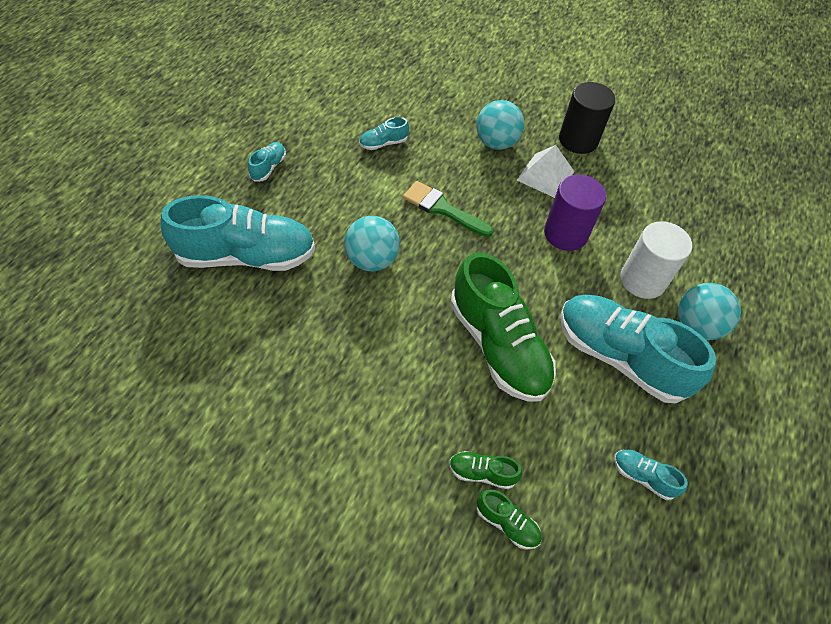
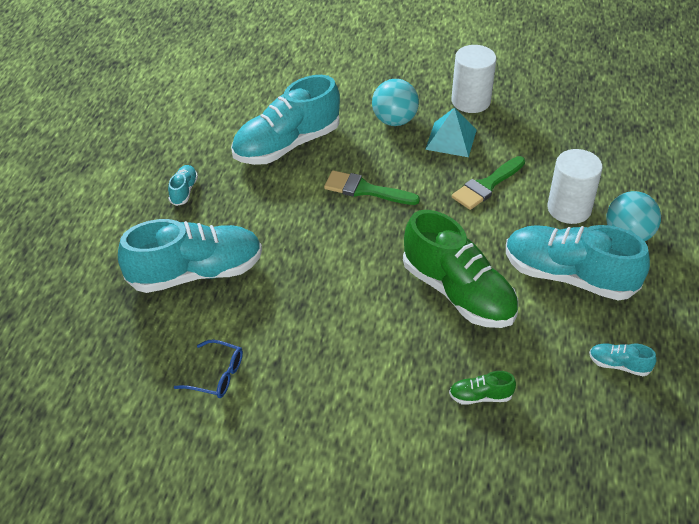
camera: 10 degrees left, 10 degrees down
turquoise ball [344,216,400,272] -> none
turquoise shoe [359,117,409,150] -> turquoise shoe [231,75,340,165], size x2.38
green shoe [476,490,542,550] -> none
white pyramid [517,145,575,198] -> turquoise pyramid [425,108,477,157]
purple cylinder [544,174,606,251] -> green brush [452,156,525,210]
black cylinder [559,82,615,154] -> white cylinder [451,45,496,113]
none -> blue glasses [174,340,243,398]

